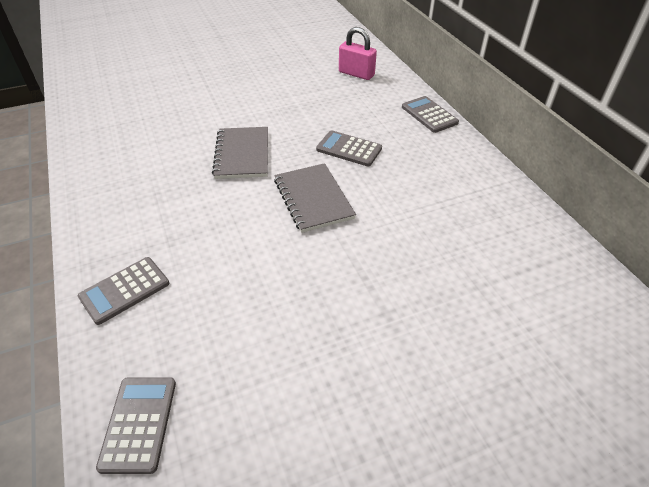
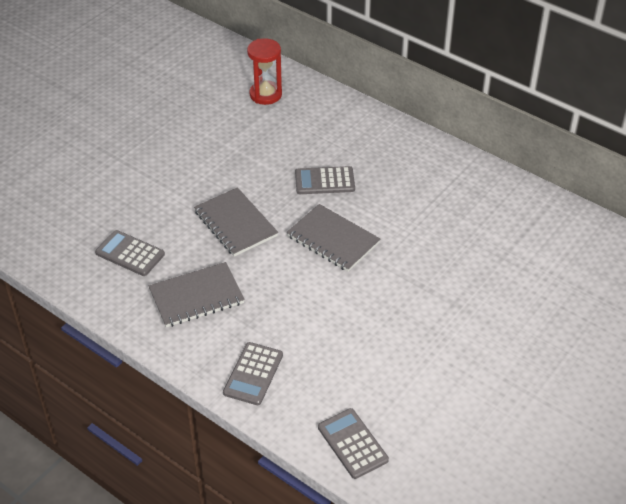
camera: 30 degrees left, 0 degrees up
pink padlock [339,27,377,80] -> red hourglass [247,38,282,105]
grey calculator [402,96,459,133] -> grey calculator moved to [95,230,165,276]
none -> grey notebook [149,262,245,327]

